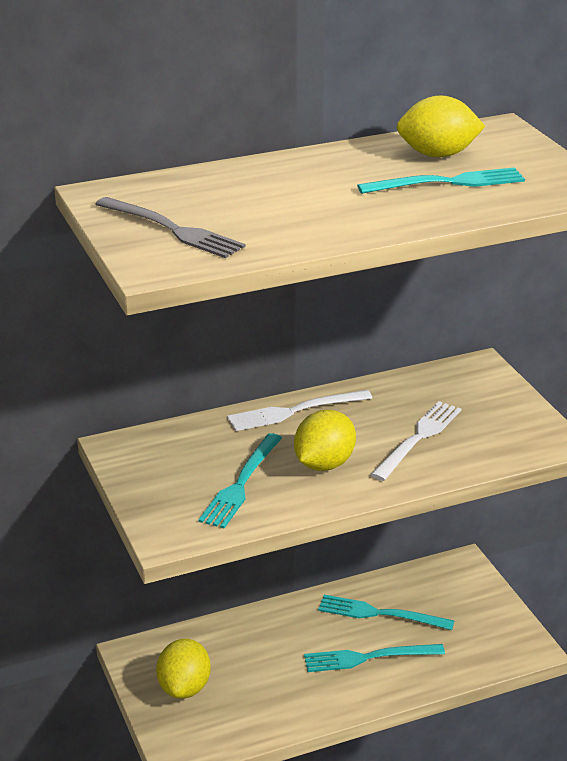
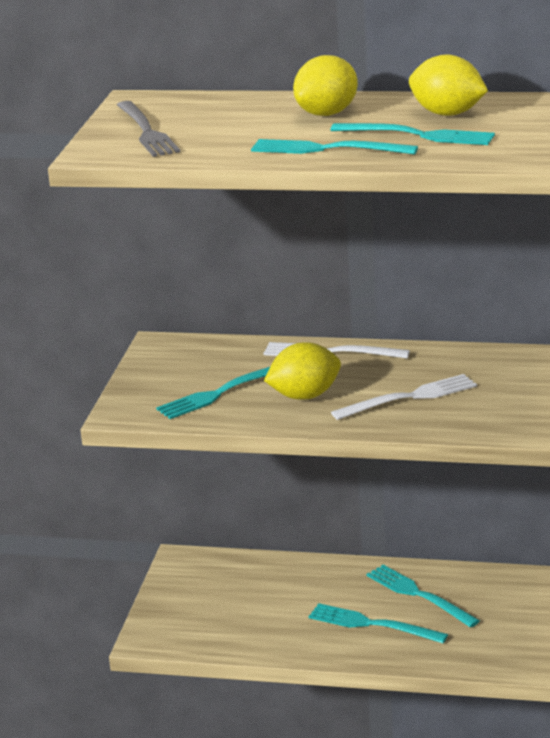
camera: 35 degrees right, 5 degrees down
yellow lemon [156,639,211,699] -> yellow lemon moved to [293,55,358,116]
none -> turquoise fork [251,139,418,154]

